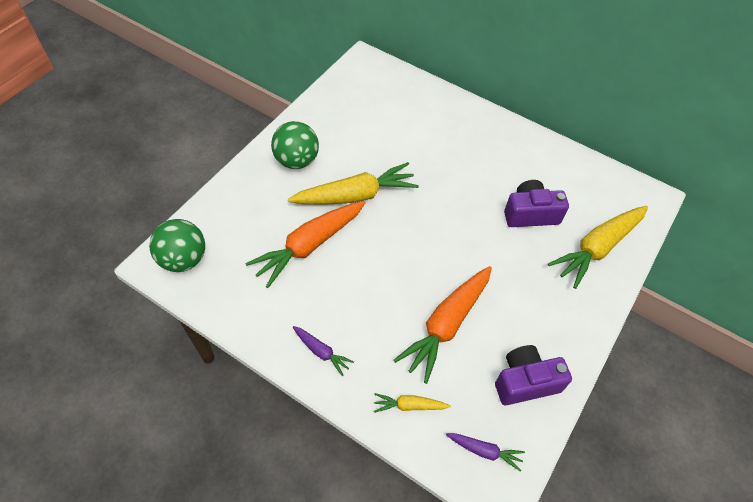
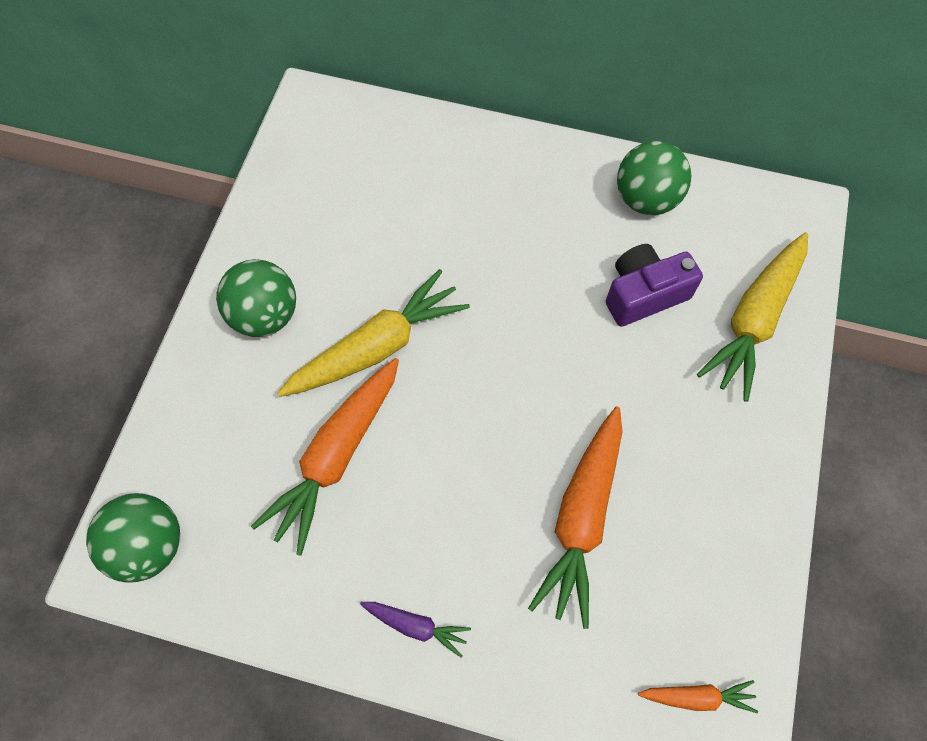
camera: 15 degrees left, 10 degrees up
yellow carrot [374,393,451,413] -> none
purple carrot [446,433,525,472] -> orange carrot [638,680,758,713]
purple camera [495,345,572,405] -> none
none -> green ball [617,141,692,215]

